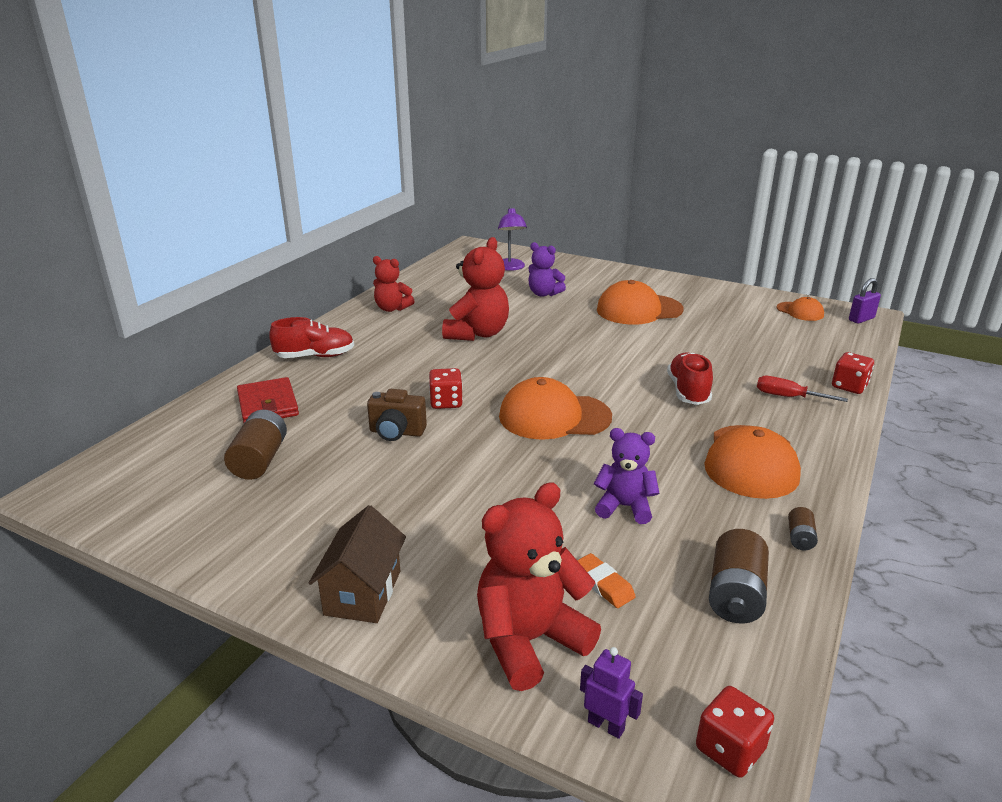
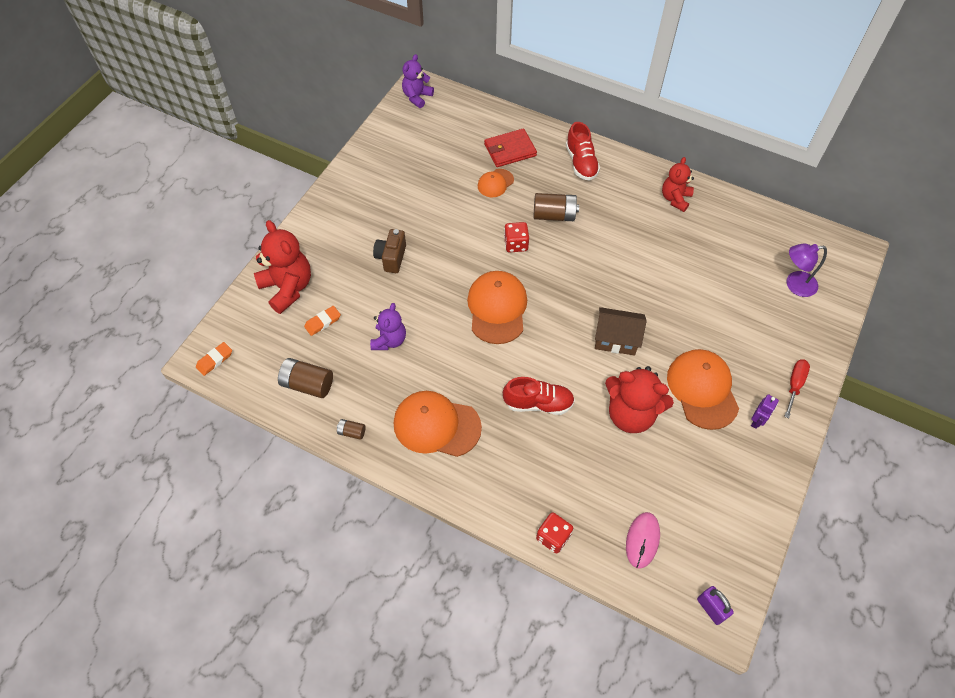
camera: 90 degrees right, 30 degrees up
brown battery [224,410,287,480] -> brown battery moved to [534,193,579,221]
brown house [309,505,406,623] -> brown house moved to [595,307,647,356]
brown camera [367,389,427,441] -> brown camera moved to [373,229,406,273]
red teddy bear [442,237,509,341] -> red teddy bear moved to [605,366,674,433]
purple teddy bear [528,242,566,297] -> purple teddy bear moved to [402,54,434,108]
purple robot [580,647,643,739] -> purple robot moved to [751,394,779,429]
red dice [696,686,774,778] -> orange eraser [196,342,232,376]
red screwdriver [757,376,848,402] -> red screwdriver moved to [784,359,810,418]
orange cap [776,297,824,321] -> orange cap moved to [478,169,514,197]
none -> pink mouse [626,512,660,569]

